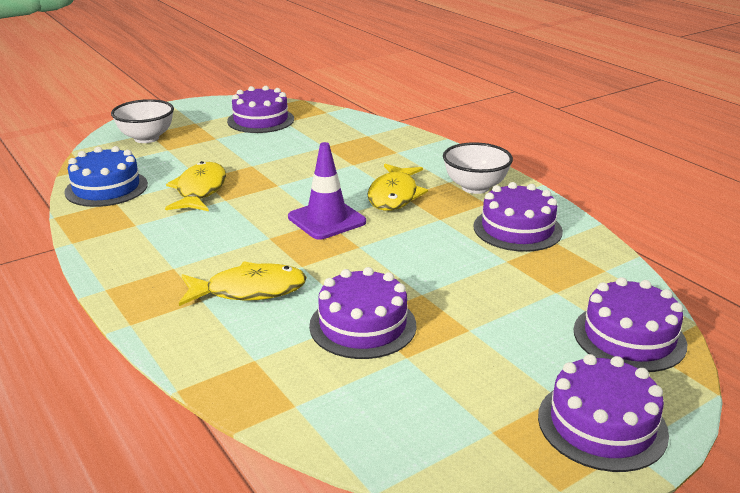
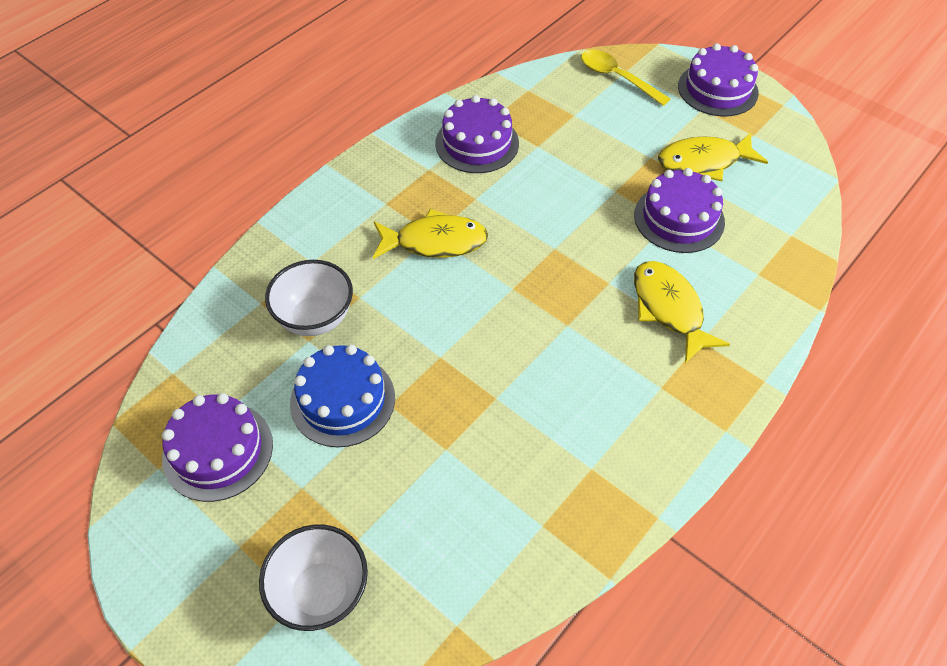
camera: 105 degrees left, 25 degrees up
blue cake [64,146,148,207] -> blue cake moved to [290,345,395,447]
yellow fish [165,161,226,211] -> yellow fish moved to [658,133,768,181]
purple traffic cone [288,142,366,240] -> none
white bowl [443,142,513,194] -> white bowl moved to [265,260,353,336]
purple cake [573,277,687,372] -> yellow spoon [581,50,671,106]

